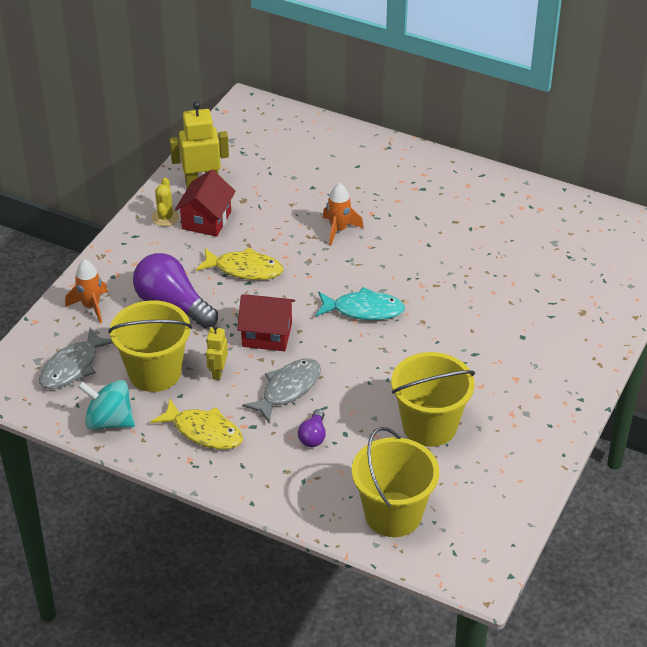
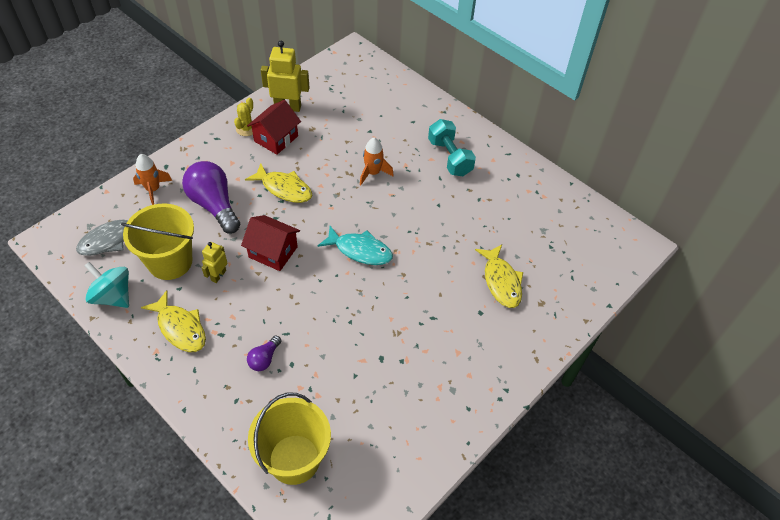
camera: 15 degrees right, 10 degrees up
grey fish [242,359,321,423] -> none
yellow bucket [391,352,475,447] -> none
none -> turquoise dumbbell [428,119,476,176]
none -> yellow fish [475,244,523,308]

